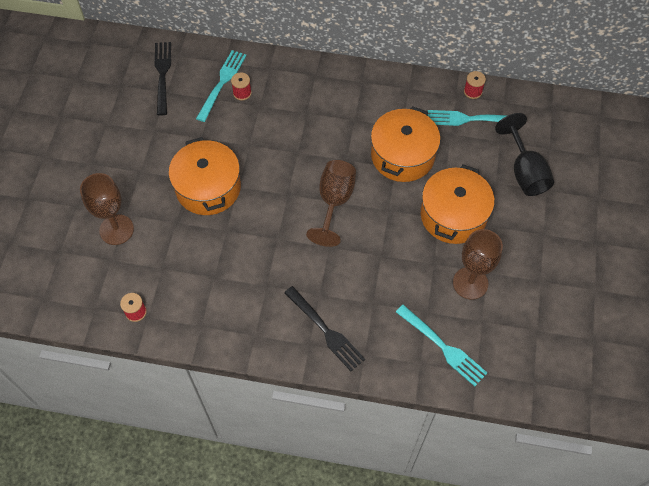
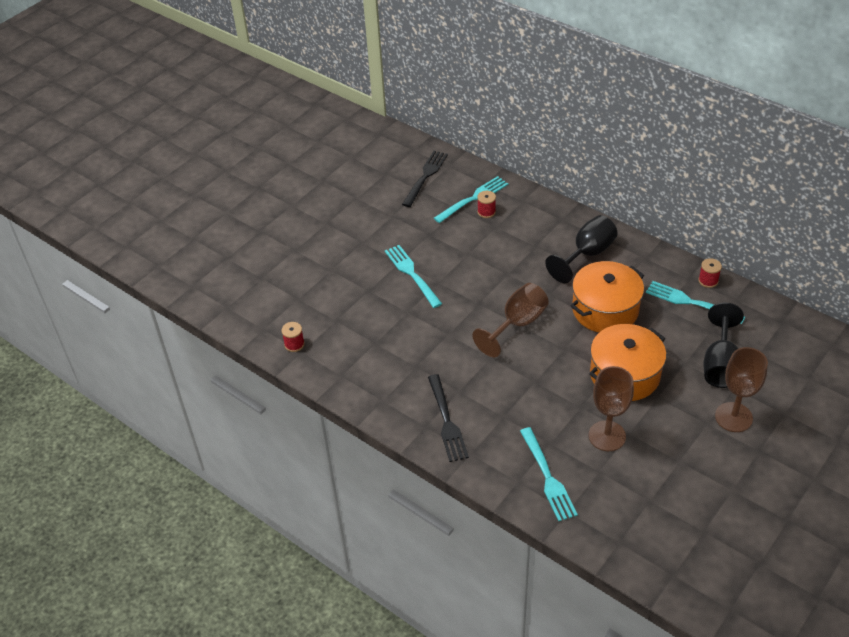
camera: 30 degrees right, 15 degrees down
brown goblet [80,173,134,245] -> brown goblet moved to [715,347,768,432]
orange pot [169,137,241,215] -> turquoise fork [385,245,442,308]
none -> black goblet [545,215,617,283]

